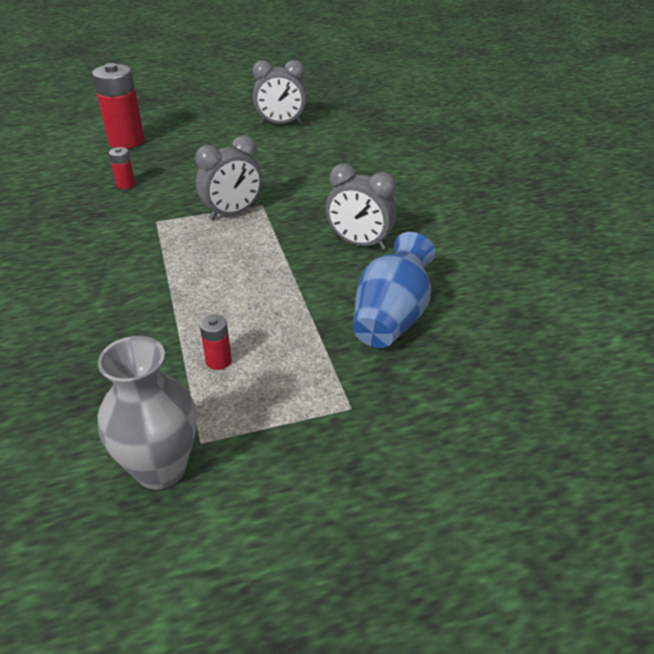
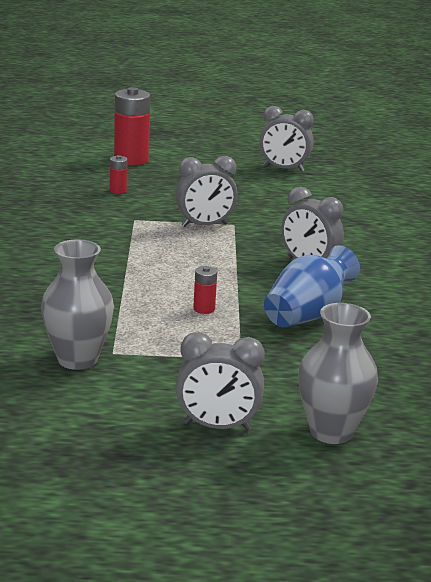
camera: 15 degrees right, 15 degrees down
red battery [200,314,232,370] -> red battery moved to [193,266,217,314]
none -> grey clock [176,332,265,431]
none -> grey vase [298,303,378,444]

